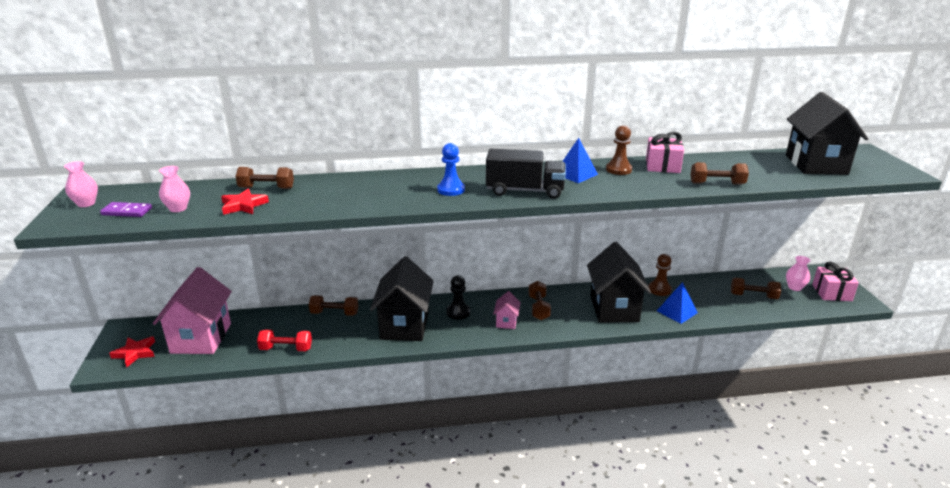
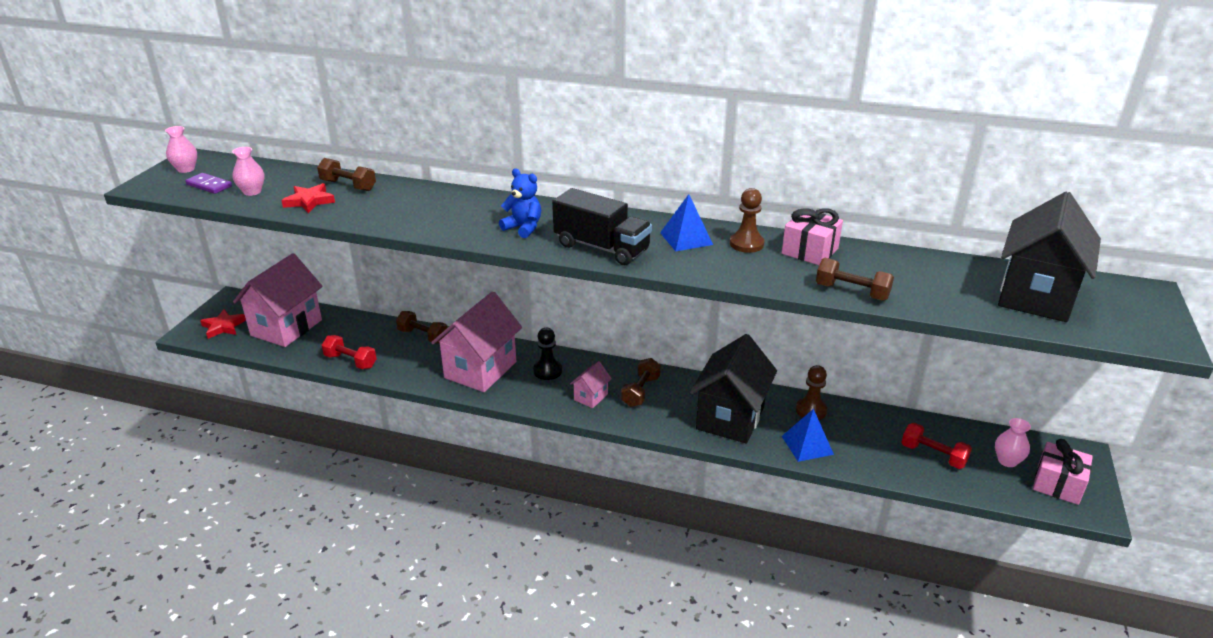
camera: 25 degrees right, 5 degrees up
black house [370,256,434,341] -> pink house [431,291,522,392]
blue pawn [437,143,465,196] -> blue teddy bear [499,169,541,238]
brown dumbbell [731,278,781,299] -> red dumbbell [901,423,972,469]

